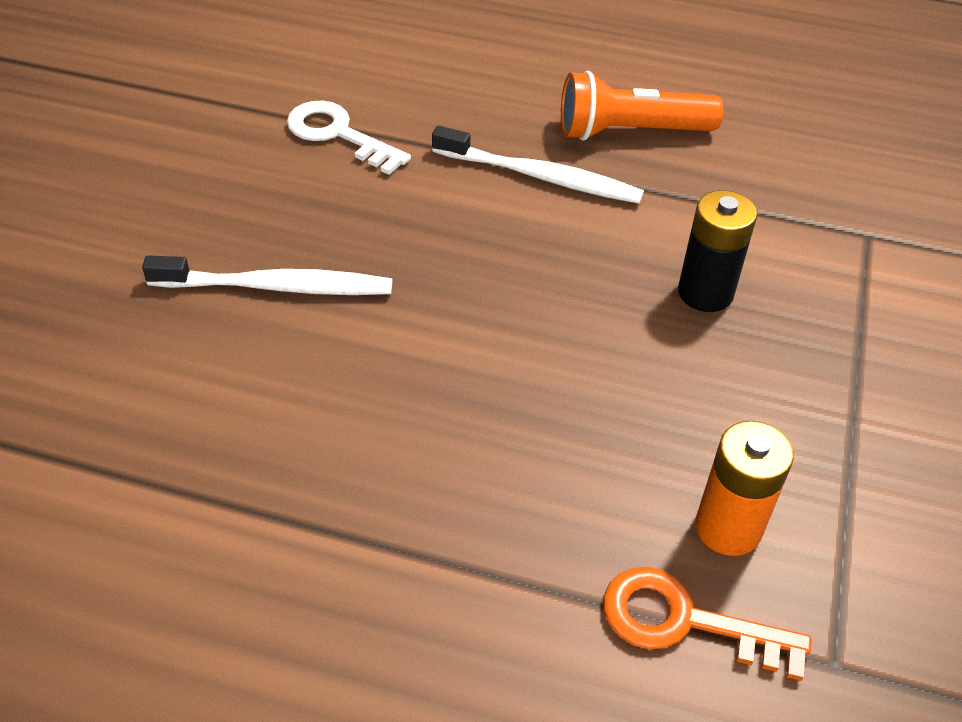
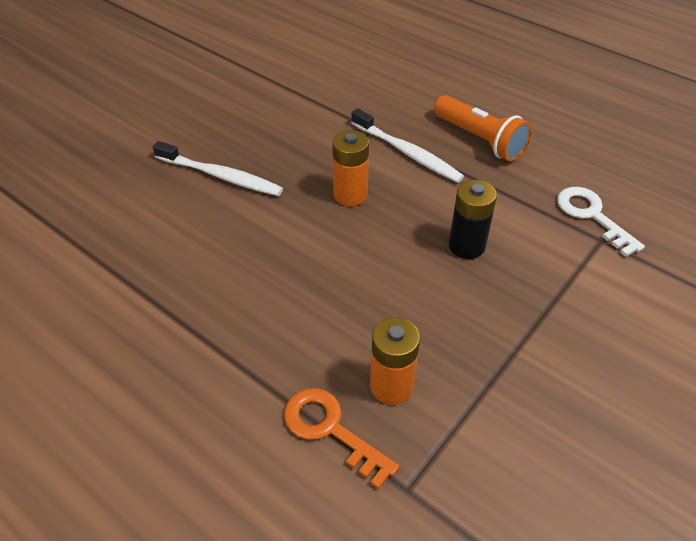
camera: 25 degrees right, 0 degrees up
white key [287,101,411,175] -> white key moved to [557,187,645,257]
orange flashlight [561,71,723,141] -> orange flashlight turned 150 degrees counterclockwise [434,95,532,161]
none -> orange battery [332,130,369,206]

